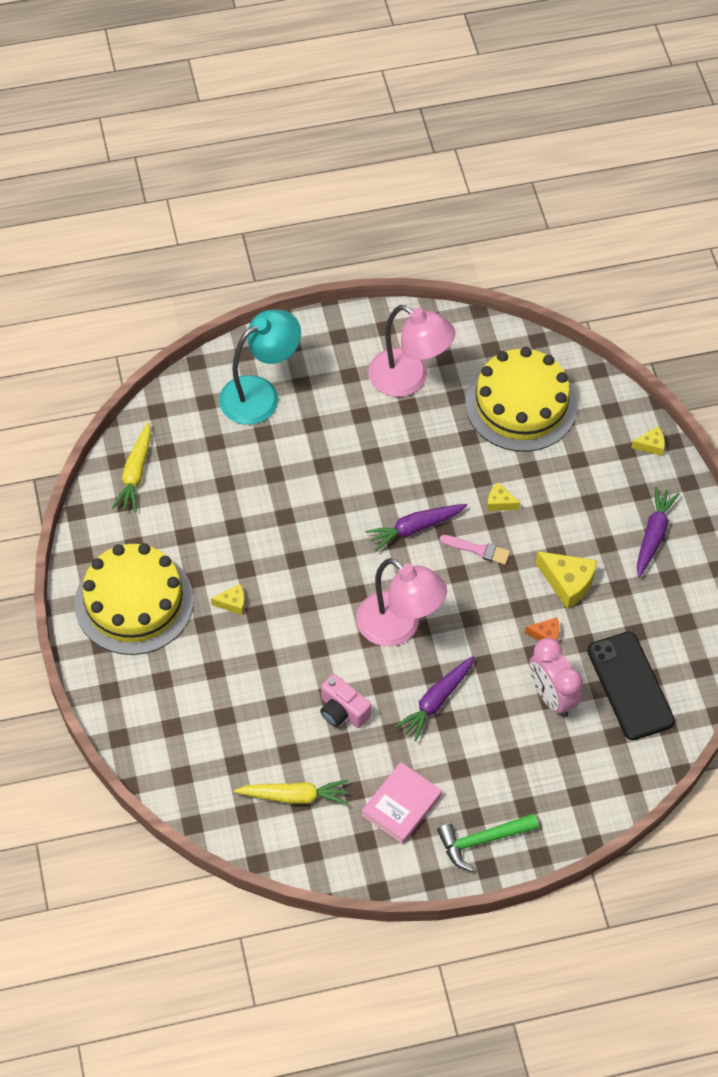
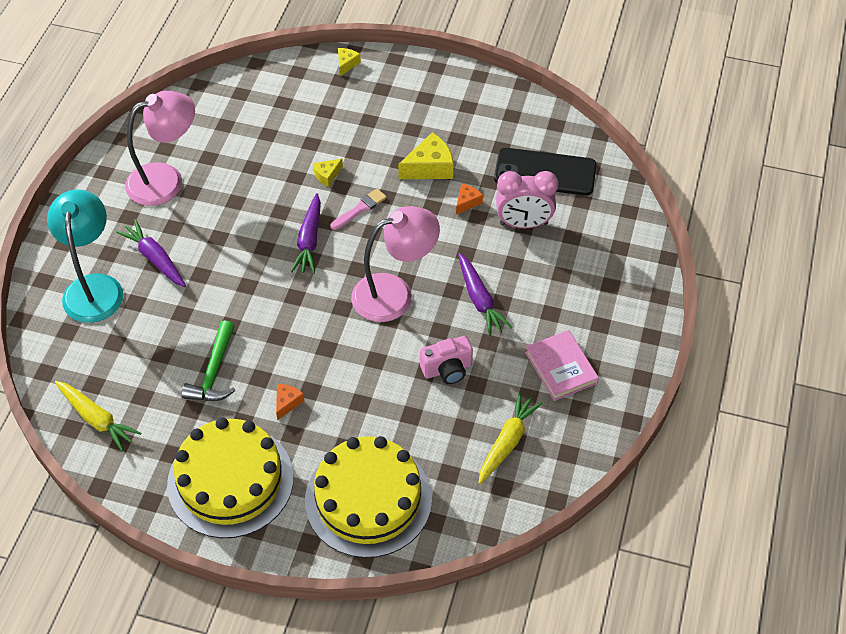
camera: 60 degrees left, 5 degrees down
yellow cheese [211,584,245,615] -> orange cheese [276,384,304,420]
green hammer [437,813,539,872] -> green hammer moved to [181,321,236,401]
yellow cake [465,347,577,452] -> yellow cake moved to [305,436,432,558]
purple carrot [637,487,679,577] -> purple carrot moved to [116,219,186,287]

